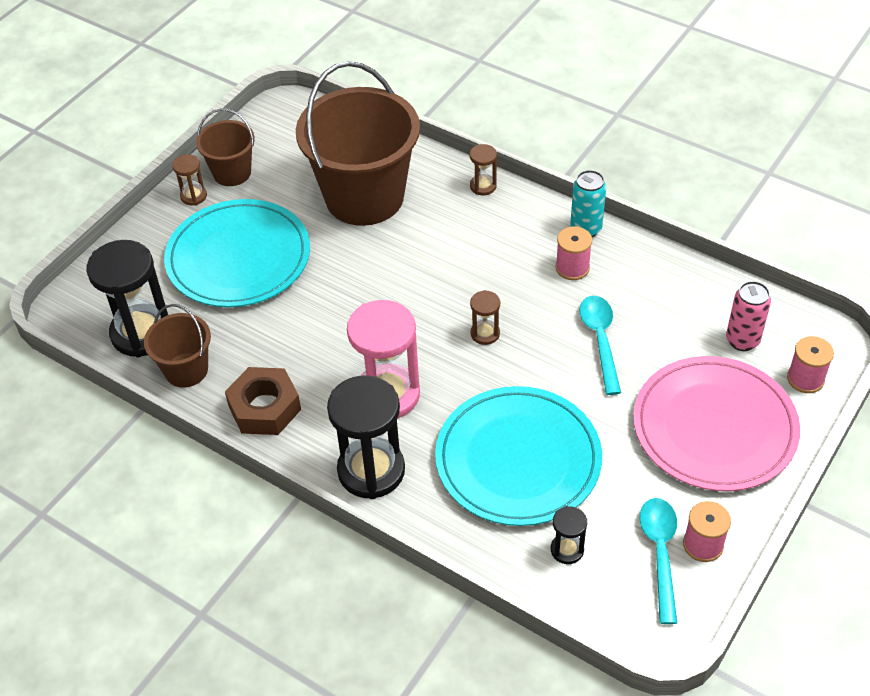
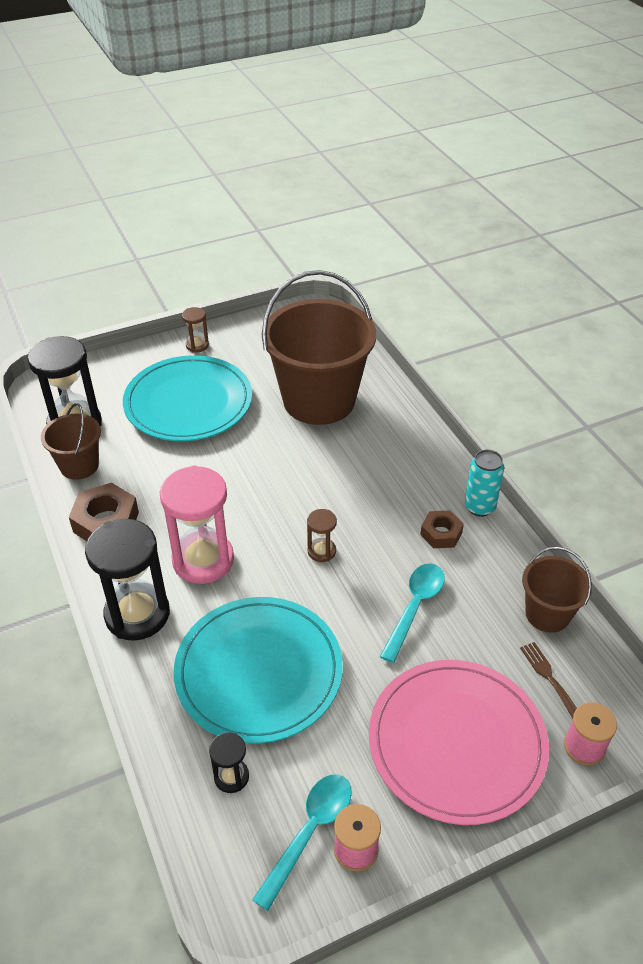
camera: 30 degrees right, 5 degrees down
brown bucket [196,109,255,186] -> brown bucket moved to [522,547,592,633]
brown hourglass [470,144,497,196] -> none
pink spool [556,226,592,280] -> brown nut [420,510,464,548]
pink can [726,281,771,351] -> brown fork [520,642,577,719]

